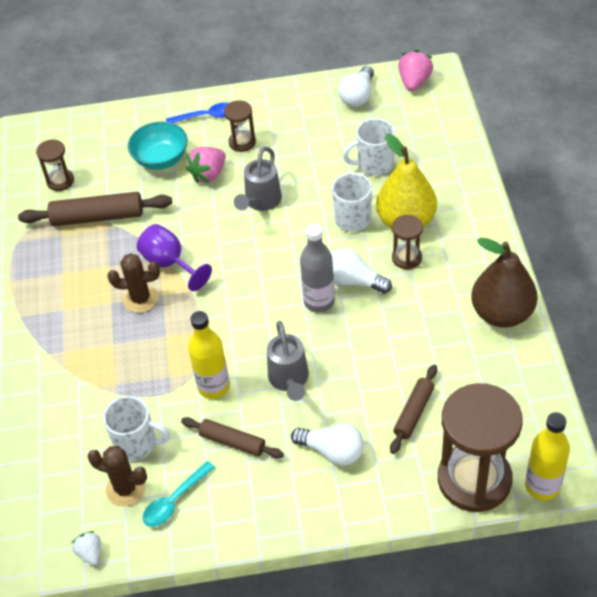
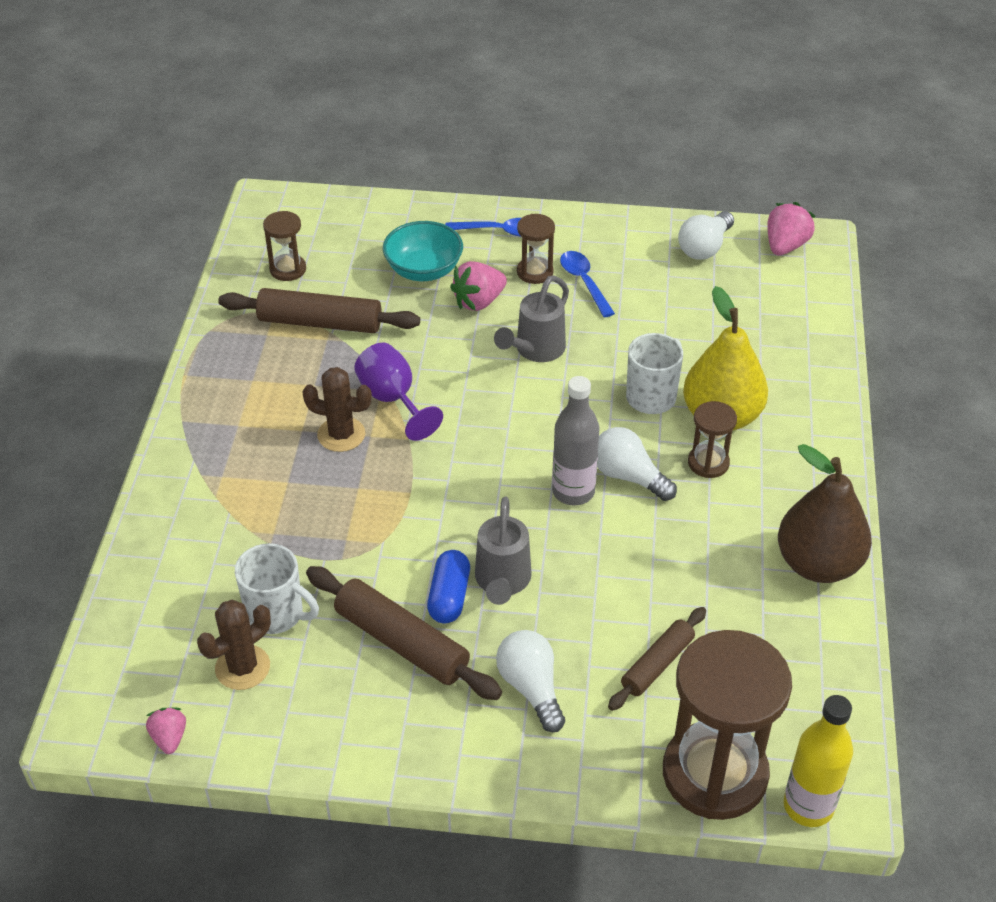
camera: 10 degrees right, 5 degrees down
white strawberry [72,531,101,566] -> pink strawberry [146,708,186,754]
brown cactus [87,446,147,506] -> brown cactus turned 75 degrees counterclockwise [197,600,271,690]
turquoise spoon [142,461,215,527] -> none
brown rolling pin [181,417,284,458] -> brown rolling pin [306,566,502,700], size x1.60
yellow bottle [188,311,230,399] -> none
white light bulb [291,424,364,466] -> white light bulb turned 150 degrees counterclockwise [496,630,565,733]
white mug [343,118,395,175] -> none
none -> blue capsule [427,550,470,623]
none -> blue spoon [560,251,615,318]

